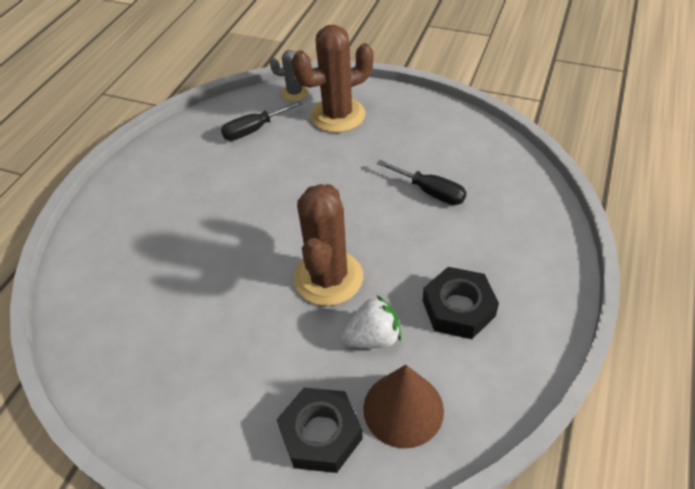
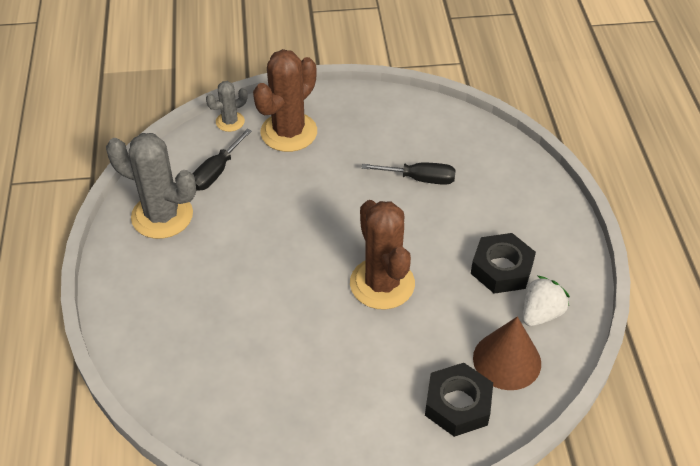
camera: 30 degrees left, 0 degrees up
white strawberry [342,295,401,348] -> white strawberry moved to [522,276,570,326]
none -> grey cactus [106,133,196,239]

